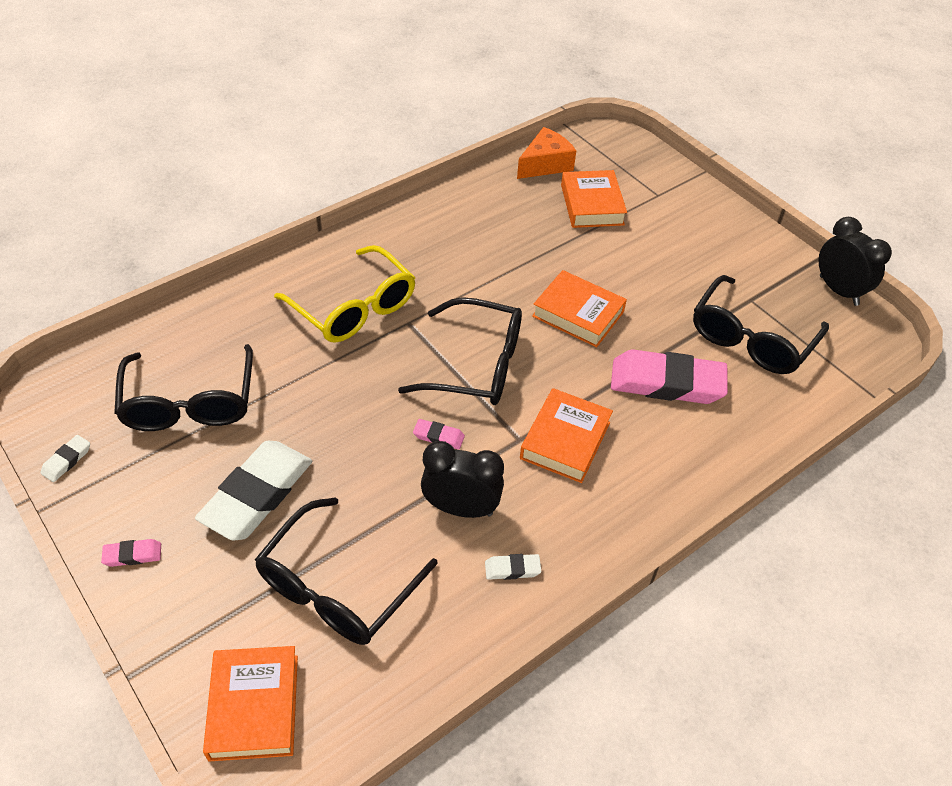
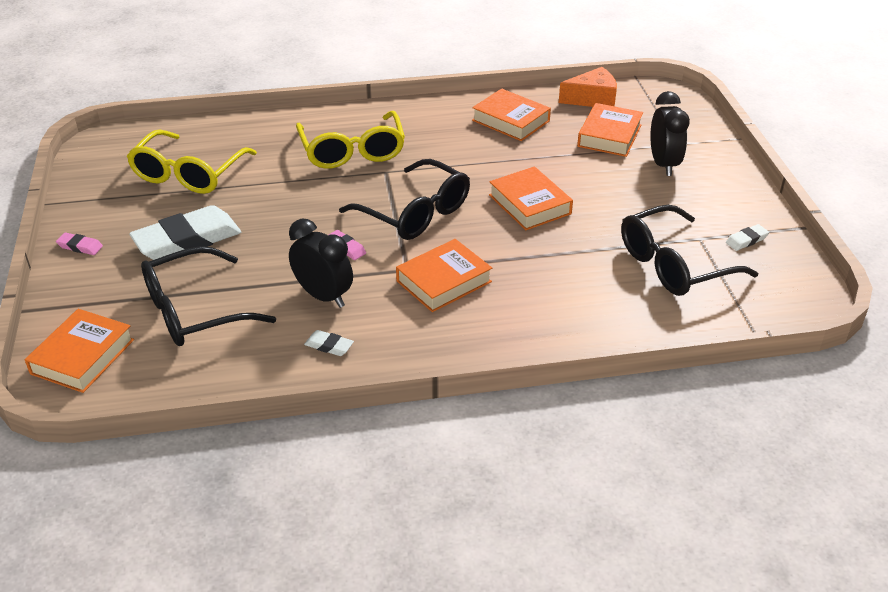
camera: 30 degrees right, 10 degrees down
white eraser [41,435,90,482] -> white eraser moved to [726,224,769,251]
black glasses [114,344,253,431] -> yellow glasses [127,130,257,194]
pink eraser [611,349,728,404] -> none
black clock [819,217,892,306] -> black clock moved to [650,91,690,176]
none -> orange book [472,88,551,141]

